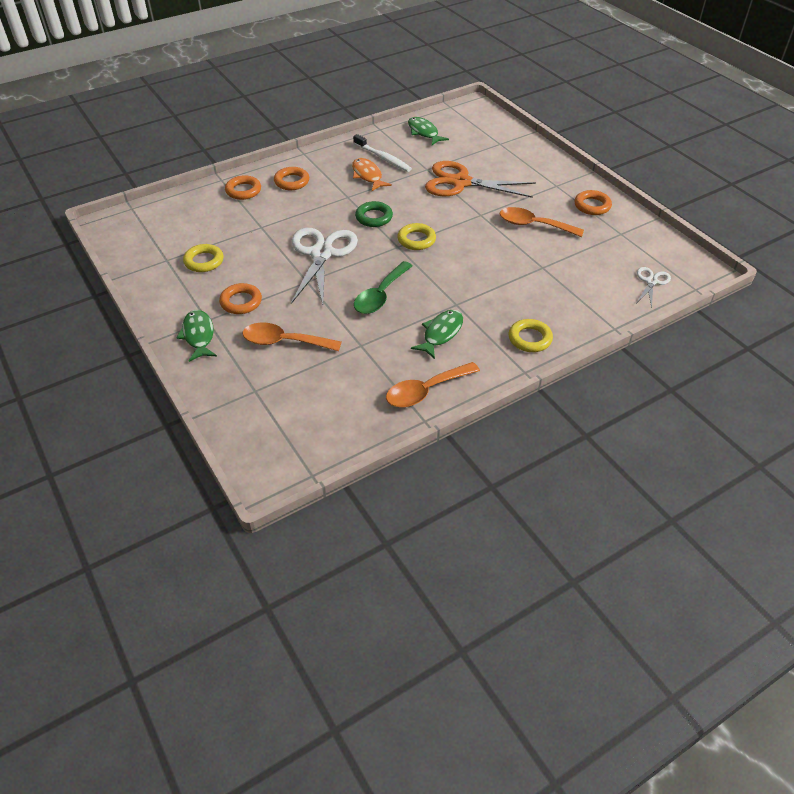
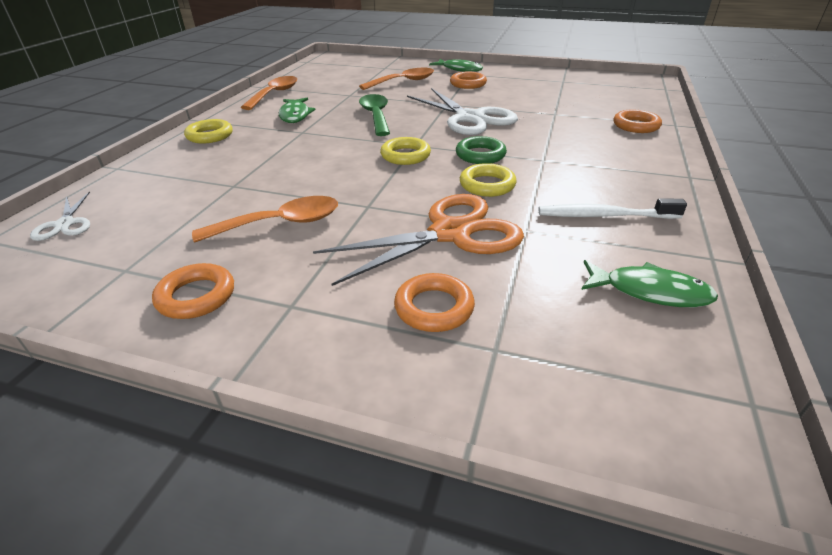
camera: 140 degrees right, 10 degrees down
yellow ring [183,244,224,272] -> yellow ring moved to [460,163,517,197]
orange ring [274,167,309,190] -> orange ring moved to [394,273,475,332]
orange fish [352,158,392,191] -> none

